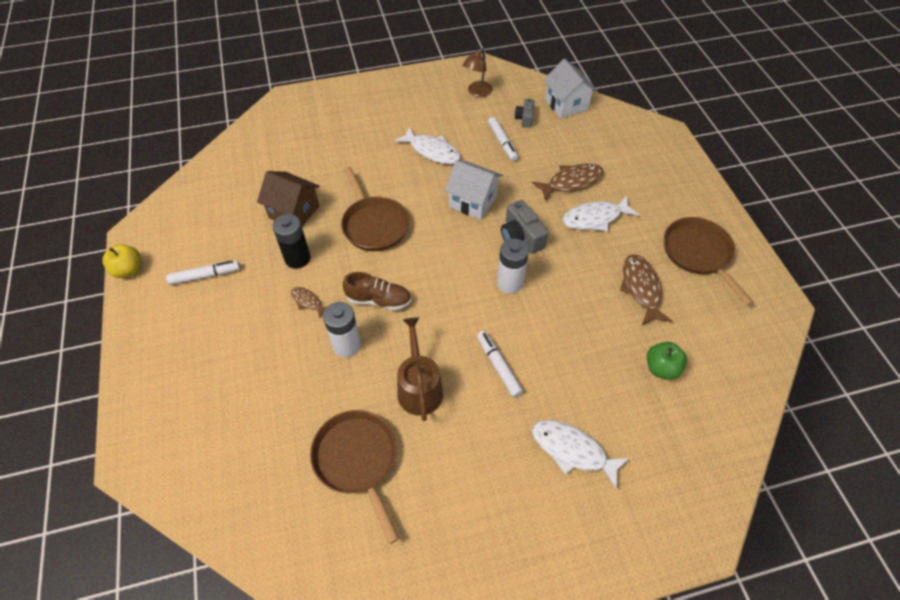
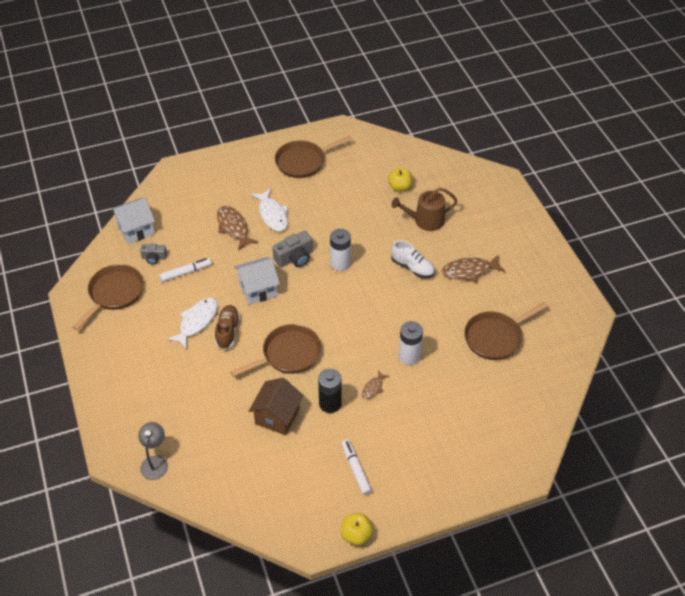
camera: 95 degrees left, 5 degrees down
brown shoe [343,272,411,311] -> brown shoe moved to [215,305,240,350]
brown watering can [397,317,443,421] -> brown watering can moved to [392,188,458,231]
white house [445,160,503,220] -> white house turned 45 degrees clockwise [234,257,280,305]
brown lamp [463,48,493,97] -> brown pan [73,264,144,330]
white marker [477,331,523,398] -> white shoe [391,240,435,278]
white fish [532,420,630,490] -> none
brown fish [620,254,672,325] -> brown fish moved to [442,254,506,282]
green apple [647,342,687,380] -> yellow apple [388,167,413,192]
none -> grey lamp [138,422,168,480]

